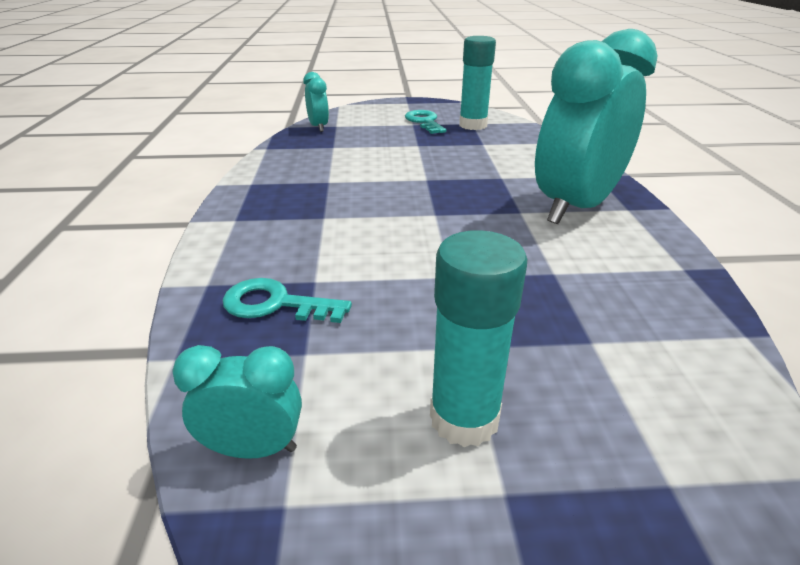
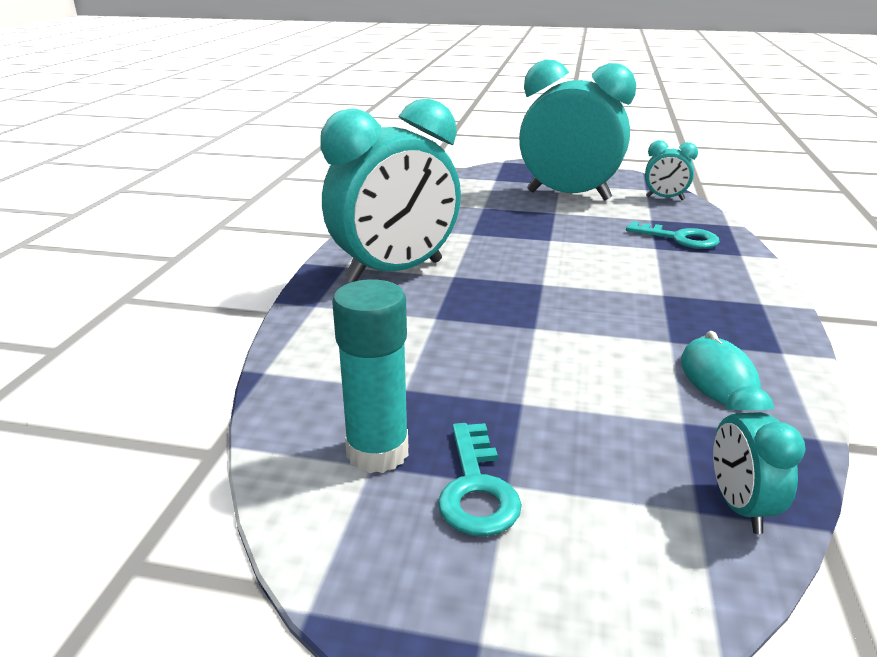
camera: 165 degrees left, 5 degrees down
turquoise glue stick [430,230,527,447] -> turquoise clock [519,59,636,200]
none -> turquoise mouse [681,331,761,405]

